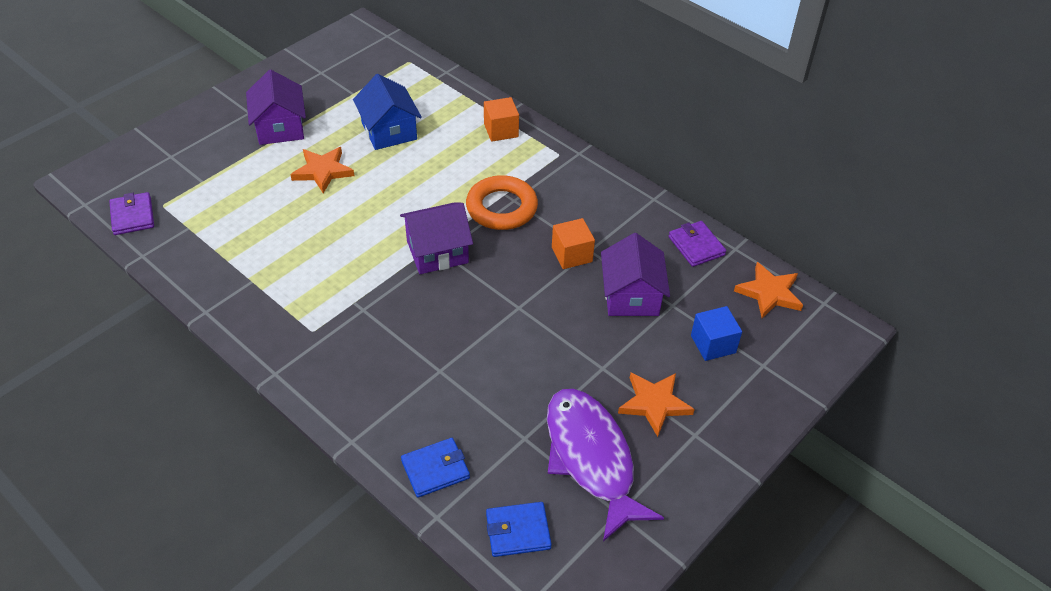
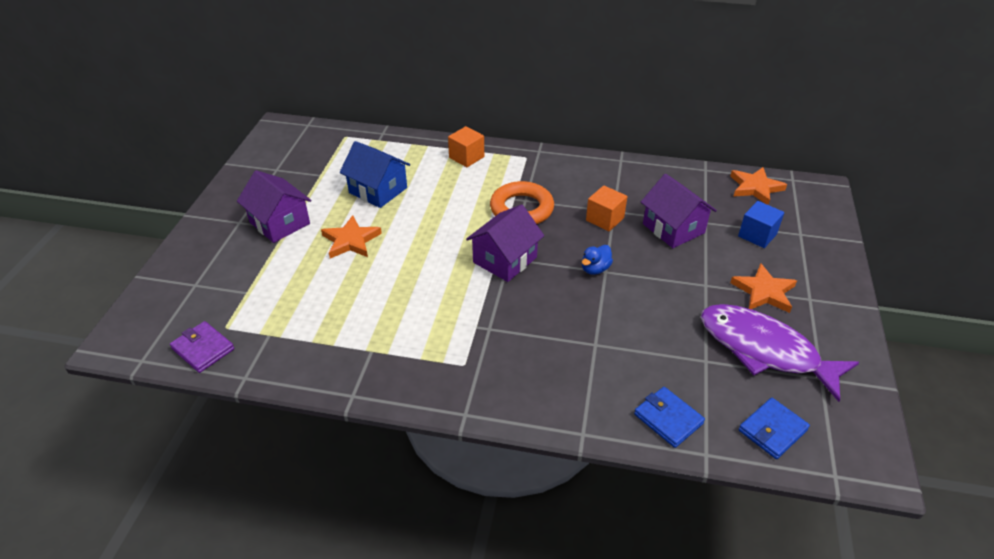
camera: 30 degrees left, 5 degrees down
blue wallet [401,438,470,497] -> blue wallet turned 75 degrees counterclockwise [634,387,705,448]
purple wallet [669,221,726,267] -> none
none -> blue duck [582,245,613,275]

